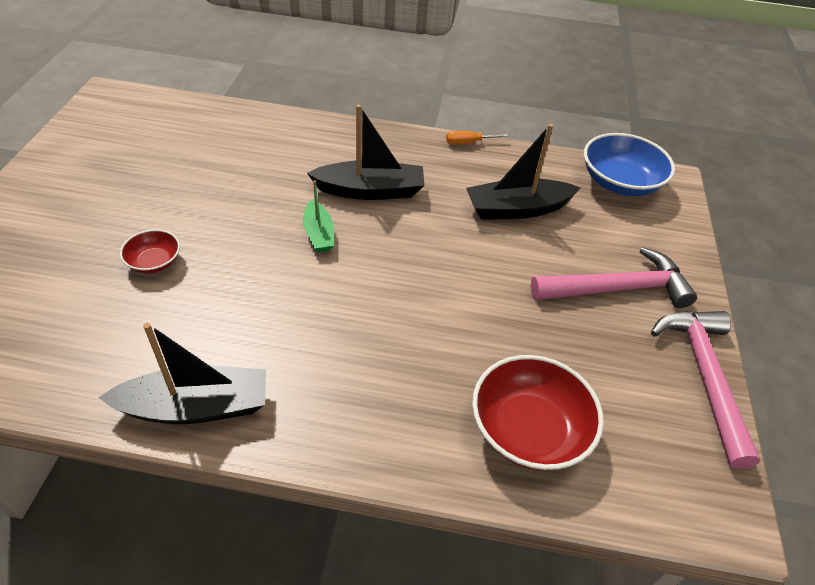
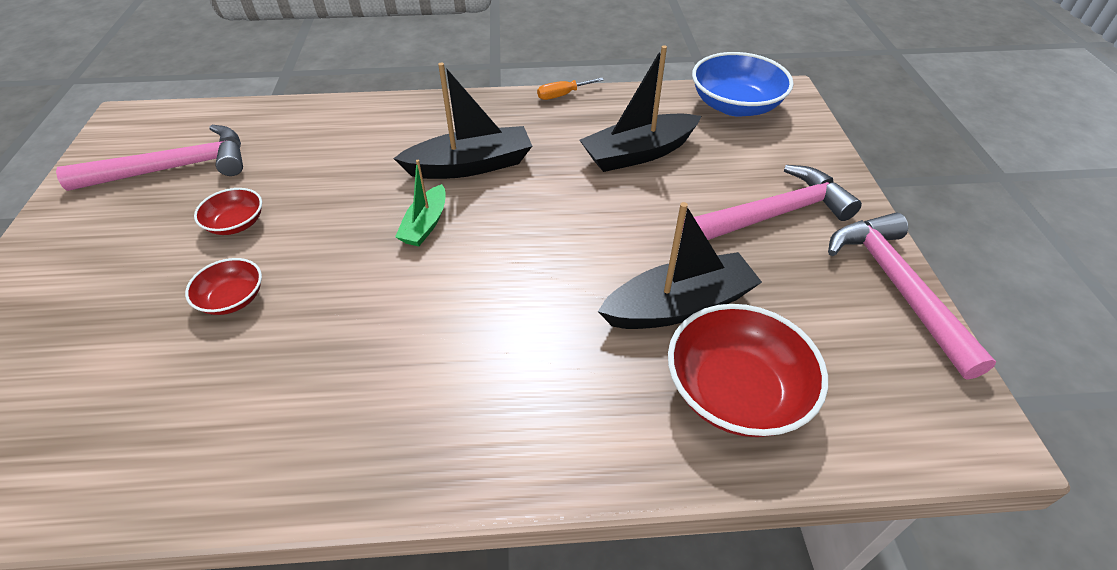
camera: 10 degrees left, 0 degrees up
black boat [98,323,266,424] -> black boat moved to [598,202,762,329]
green boat [303,180,334,252] -> green boat turned 45 degrees clockwise [395,160,446,246]
none -> pink hammer [56,125,243,191]
none -> red bowl [194,188,262,235]

